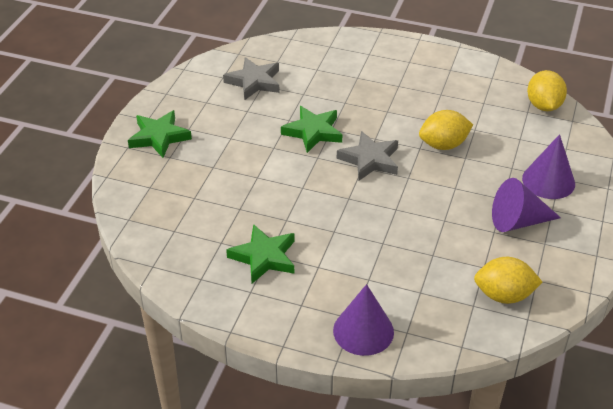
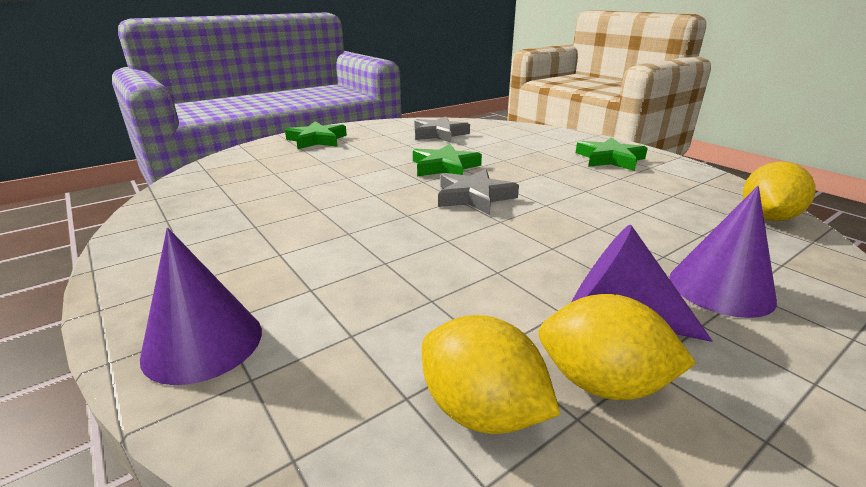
camera: 35 degrees right, 15 degrees down
green star [226,224,294,284] -> green star moved to [576,137,648,171]
yellow lemon [419,110,473,150] -> yellow lemon moved to [538,294,696,400]

